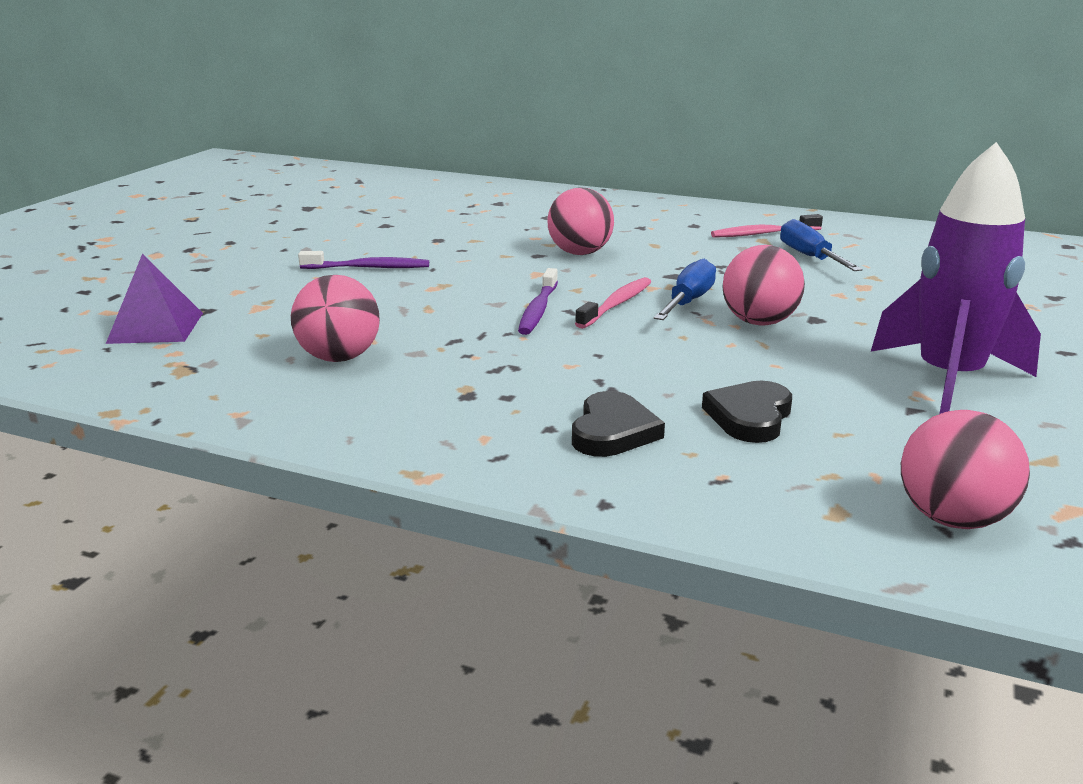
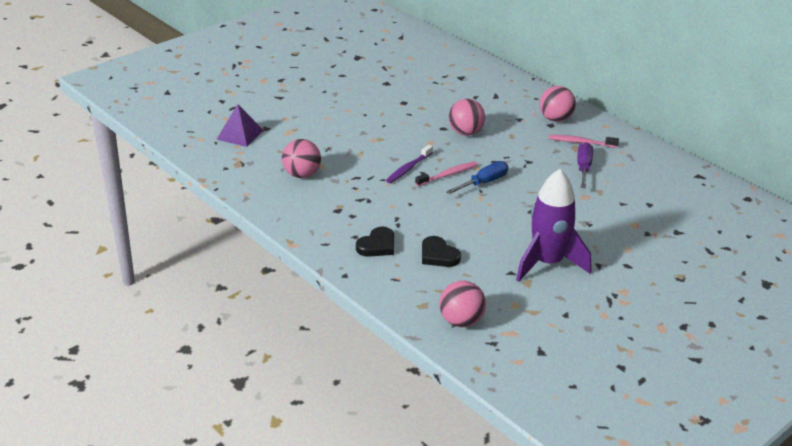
camera: 25 degrees right, 10 degrees up
purple toothbrush [298,251,429,269] -> none
black heart [702,381,792,443] -> black heart turned 90 degrees counterclockwise [422,236,461,267]
pink ball [722,245,805,326] -> pink ball moved to [540,86,576,122]
blue screwdriver [780,219,863,271] -> purple screwdriver [577,142,593,188]

